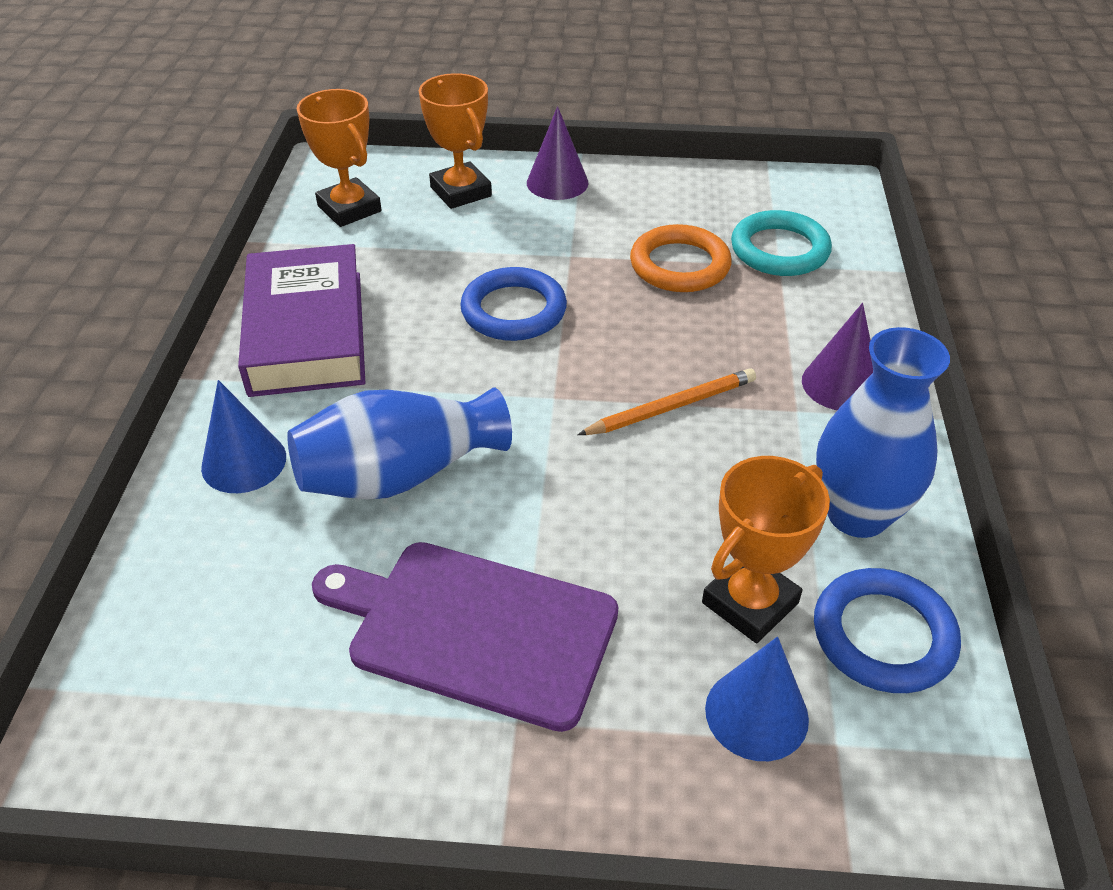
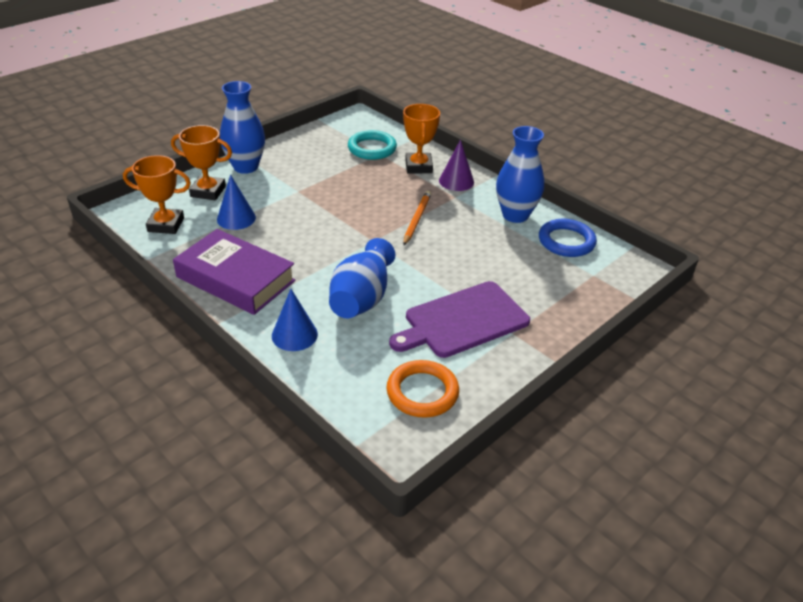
camera: 50 degrees left, 5 degrees down
blue ring [460,267,567,341] -> none
purple cone [527,106,588,200] -> blue vase [220,81,265,174]
orange ring [630,224,732,292] -> orange ring moved to [386,360,459,418]
orange trophy [702,456,830,643] -> orange trophy moved to [403,104,440,173]
blue cone [705,637,809,761] -> blue cone moved to [217,175,256,230]

